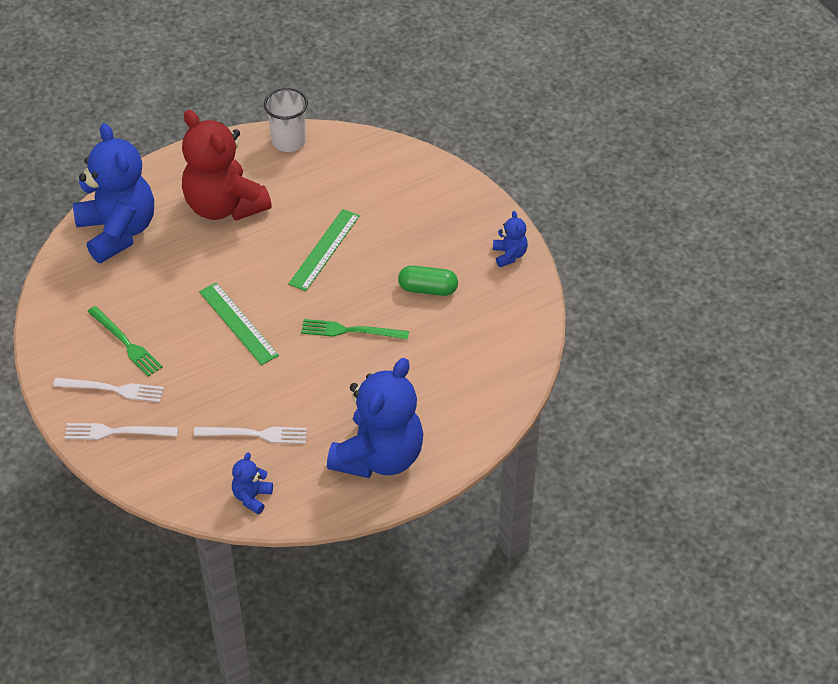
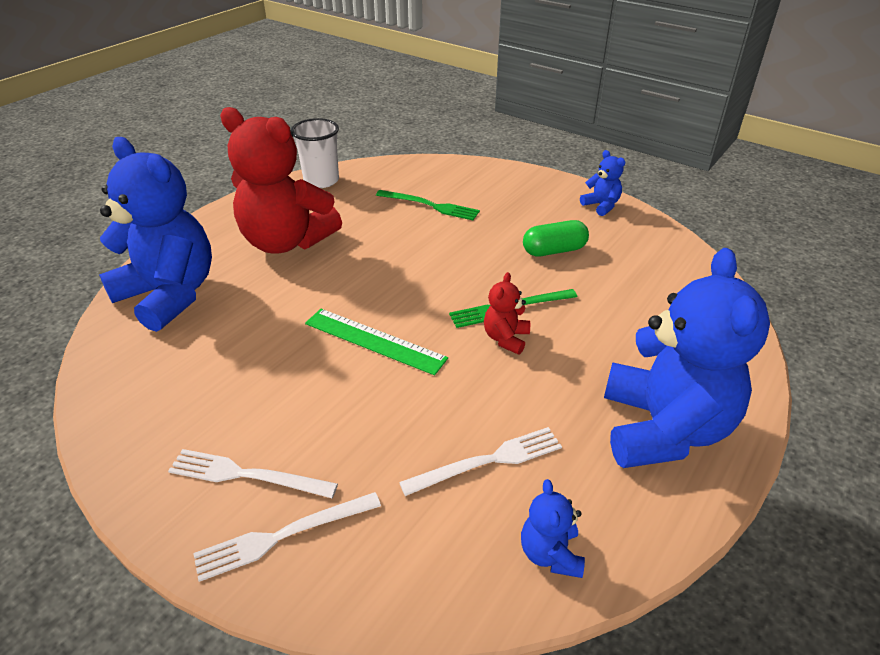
camera: 25 degrees left, 10 degrees down
white fork [53,378,164,402] -> white fork turned 150 degrees counterclockwise [168,449,338,498]
green fork [87,306,163,377] -> green fork moved to [376,190,480,220]
green ruler [288,209,360,291] -> none
none -> red teddy bear [484,272,530,355]

